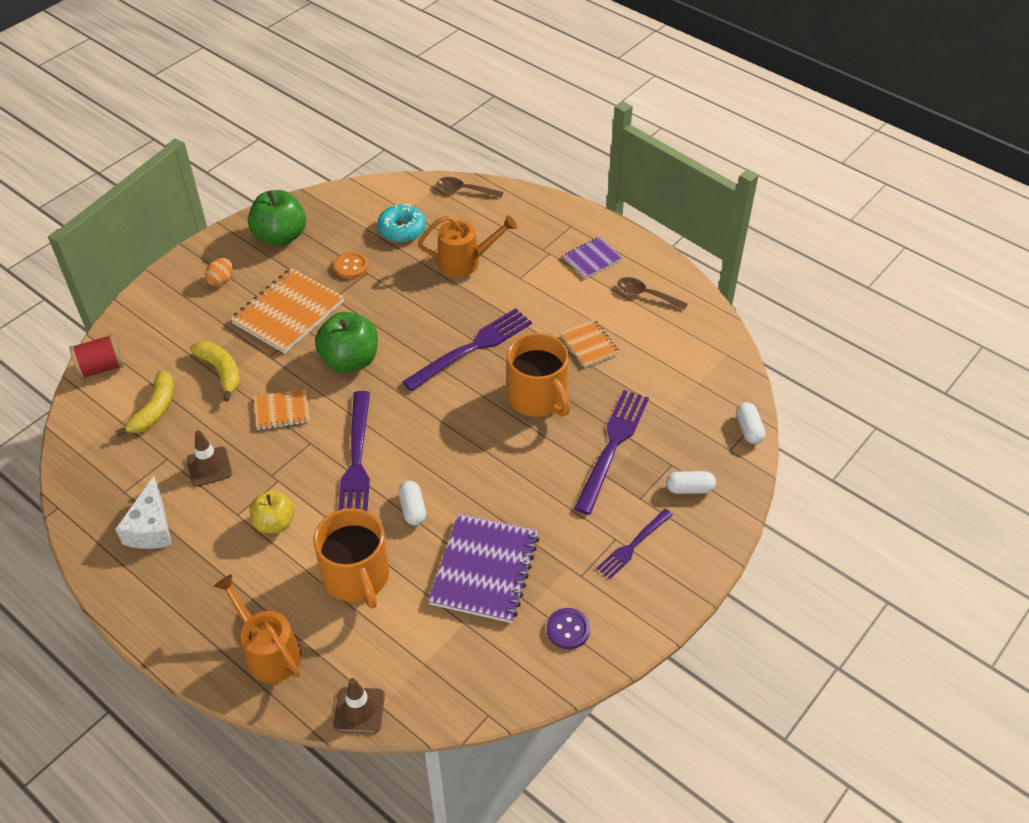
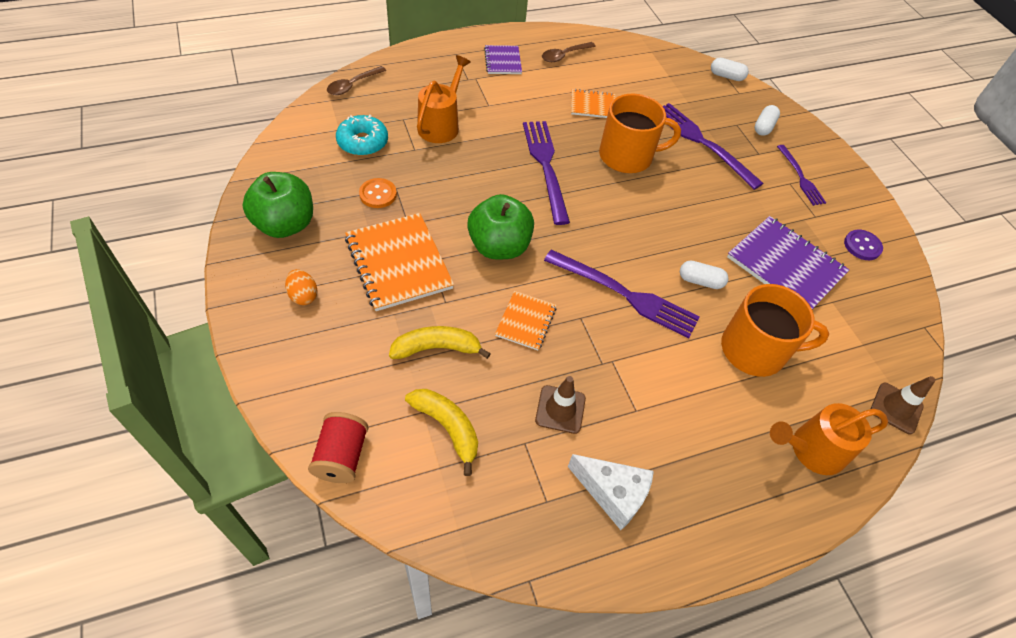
camera: 65 degrees left, 5 degrees up
yellow apple [249,490,295,533] -> none

